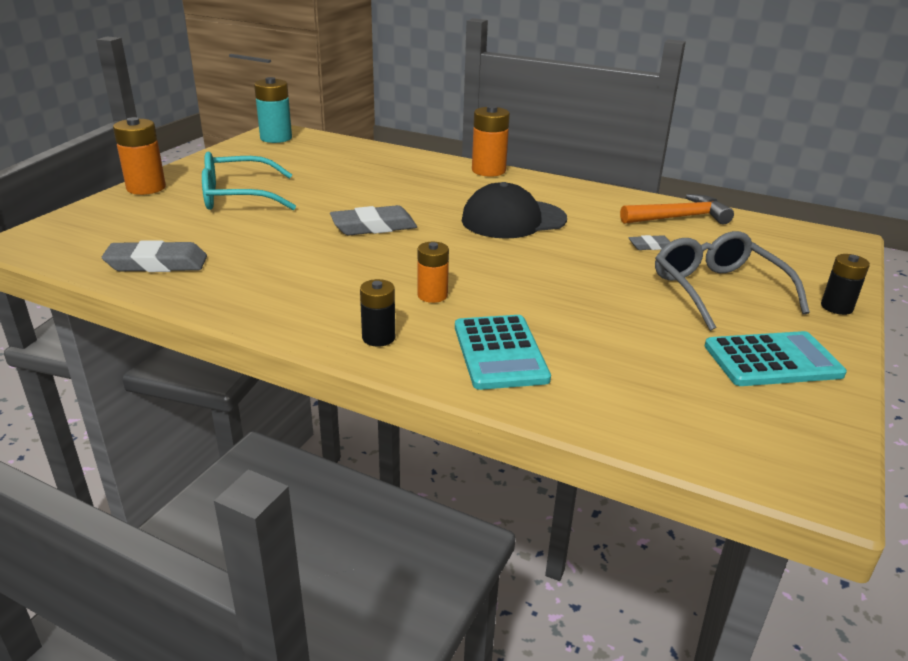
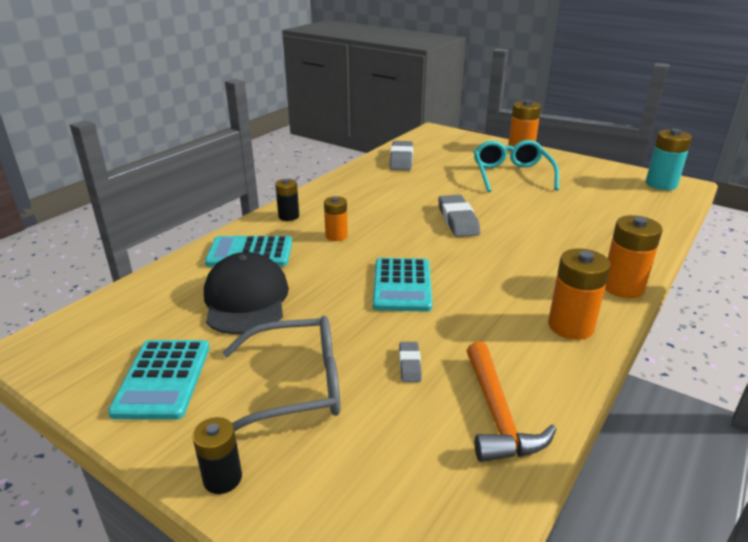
camera: 100 degrees right, 0 degrees up
black cap [462,182,567,239] -> black cap moved to [204,252,289,334]
none -> turquoise calculator [373,258,432,312]
none -> orange battery [548,248,611,340]

